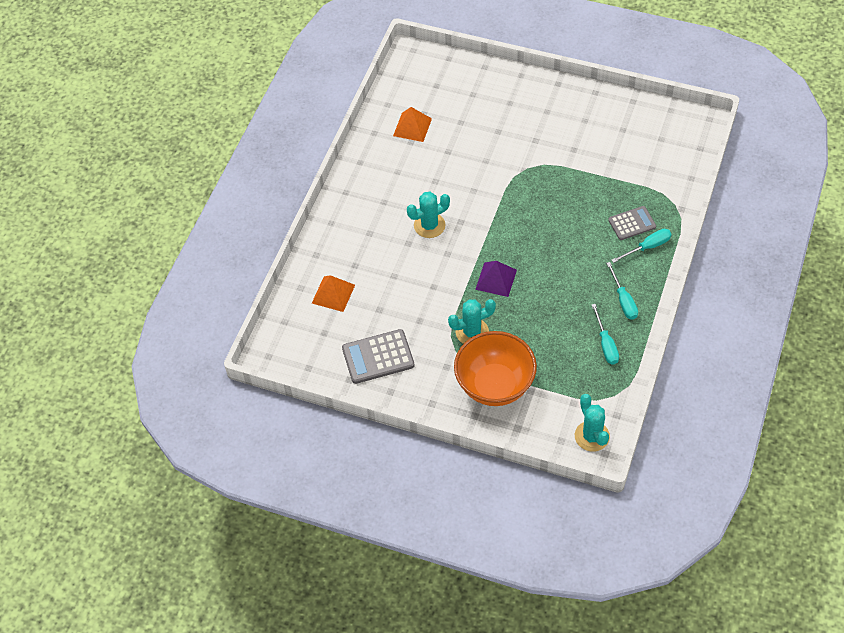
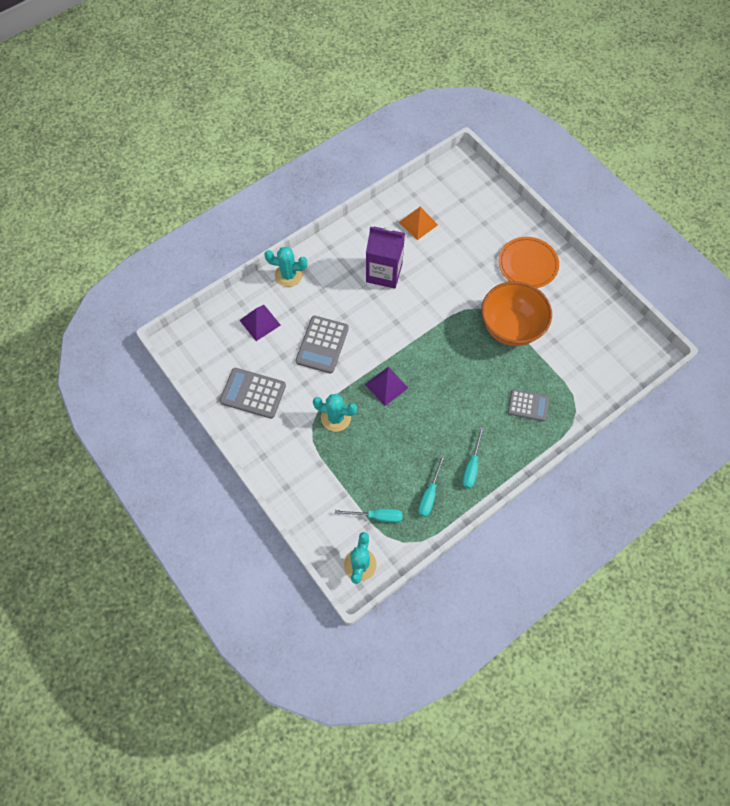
camera: 30 degrees right, 10 degrees up
orange pyramid [312,275,355,312] -> purple pyramid [239,305,280,341]
turquoise cactus [407,192,450,238] -> turquoise cactus moved to [264,247,307,287]
orange bowl [454,331,537,406] -> orange bowl moved to [481,281,552,346]
turquoise screwdriver [612,229,672,263] -> turquoise screwdriver moved to [335,509,403,523]
none -> grey calculator [295,316,349,374]
none -> purple carton [366,227,405,289]
none -> orange plate [499,237,559,288]

